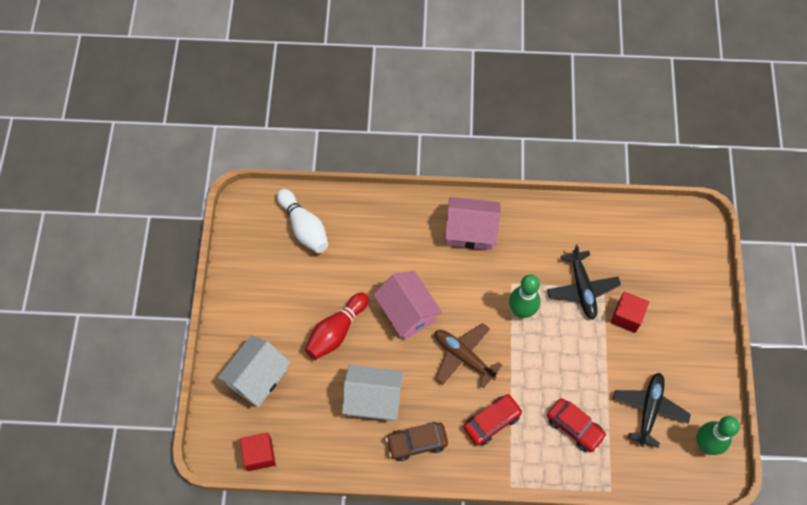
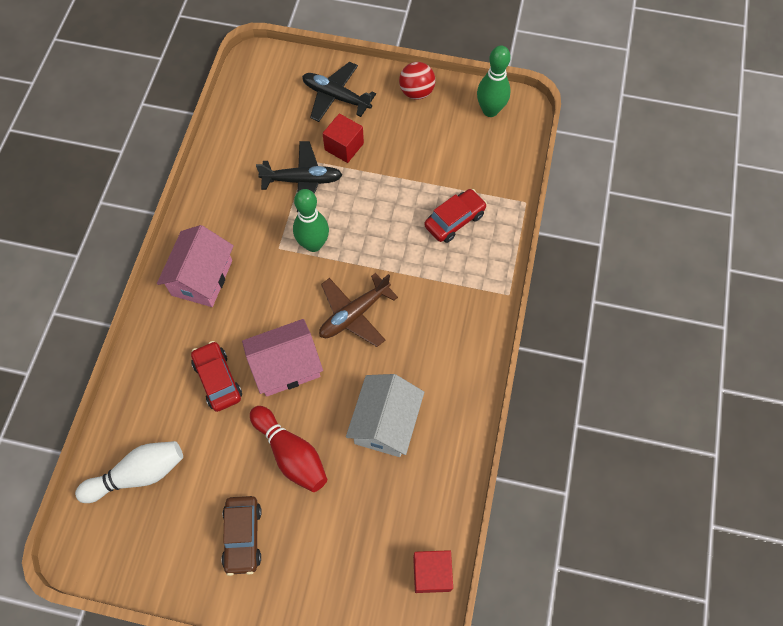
camera: 80 degrees left, 0 degrees up
white house [218,335,291,407] -> none
brown car [386,422,448,461] -> brown car moved to [221,496,262,576]
red car [464,394,523,446] -> red car moved to [191,341,242,412]
black plane [612,373,691,448] -> black plane moved to [302,62,376,122]
none -> red ball [399,62,435,100]

